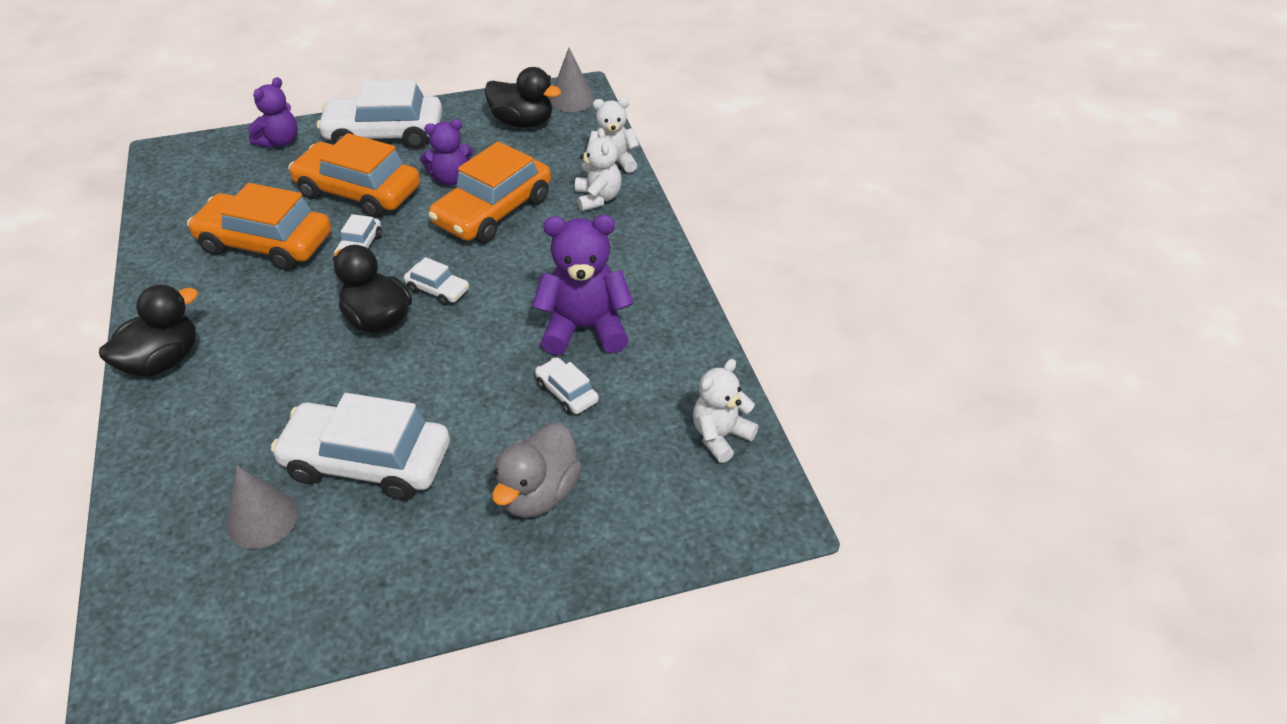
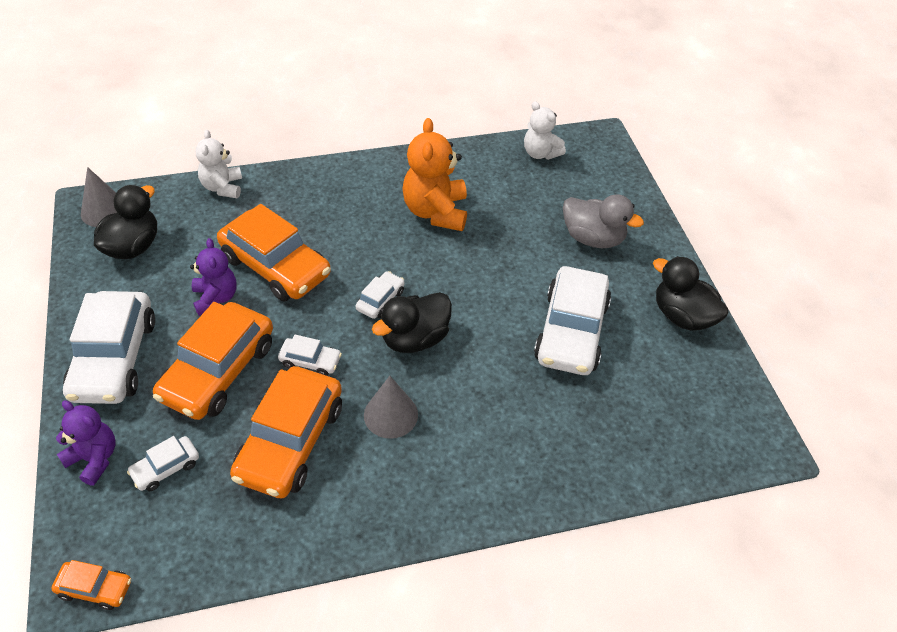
camera: 90 degrees left, 5 degrees up
black duck [99,285,198,376] -> black duck moved to [653,256,729,331]
grey cone [226,465,298,549] -> grey cone moved to [364,376,418,439]
purple teddy bear [532,215,634,355] -> orange teddy bear [402,118,467,231]
white car [535,358,599,415] -> white car moved to [127,436,199,491]
white teddy bear [575,128,622,211] -> none
none -> orange car [51,560,131,610]

